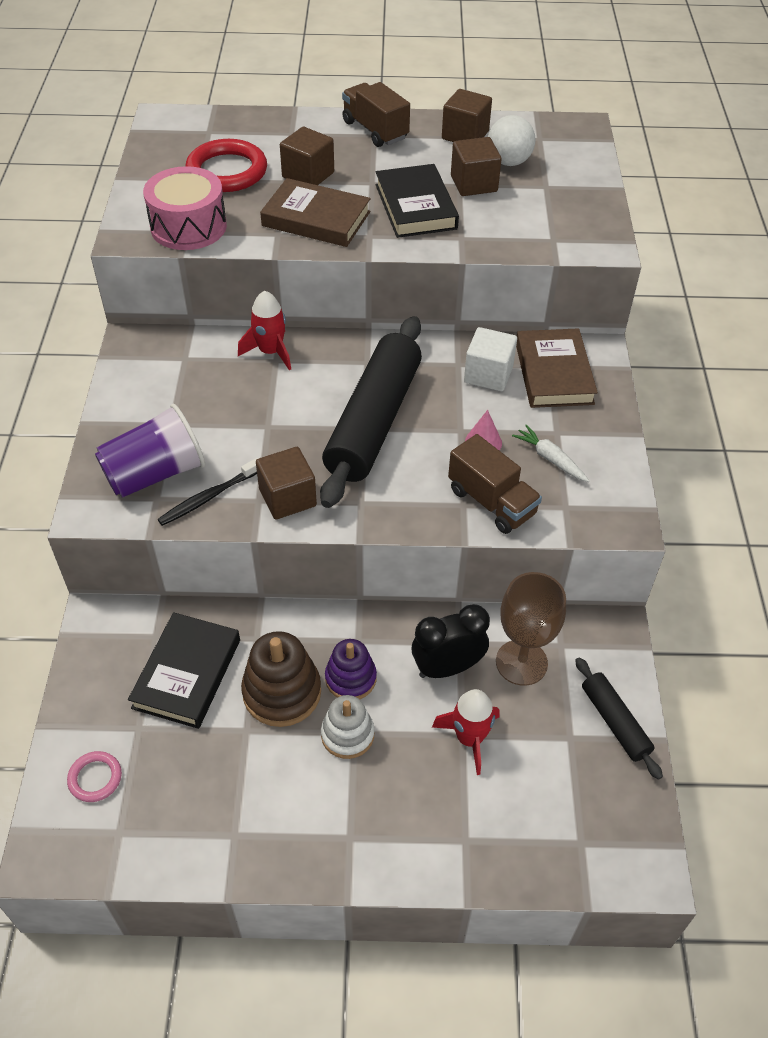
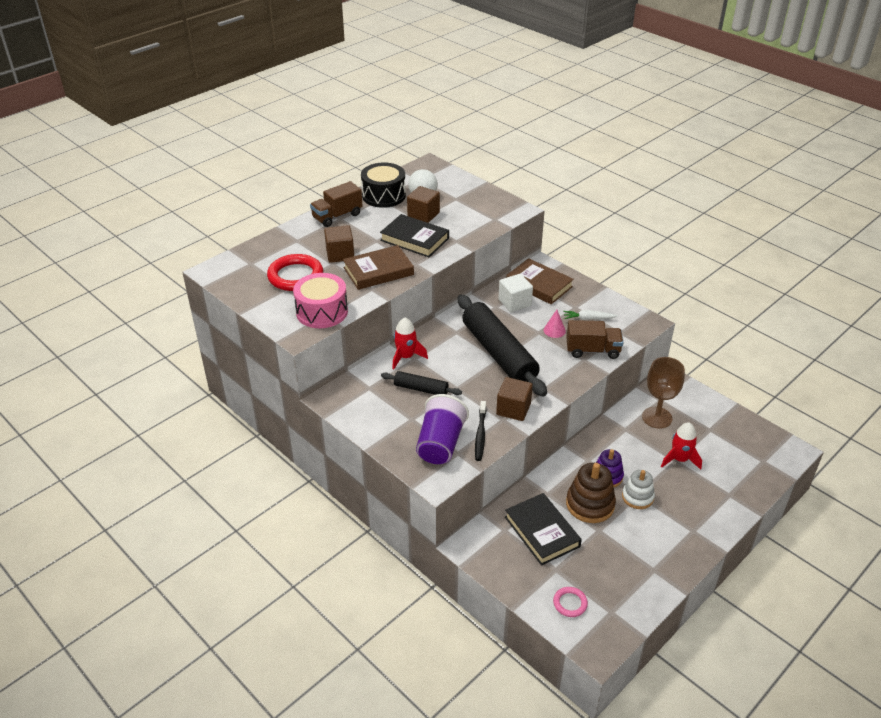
camera: 45 degrees left, 10 degrees down
brown truck [342,82,410,147] -> brown truck turned 45 degrees counterclockwise [310,181,362,227]
black clock [412,604,490,678] -> none
brown cube [442,89,492,142] -> black drum [361,163,406,208]
black rolling pin [575,657,663,780] -> black rolling pin moved to [381,371,462,395]

